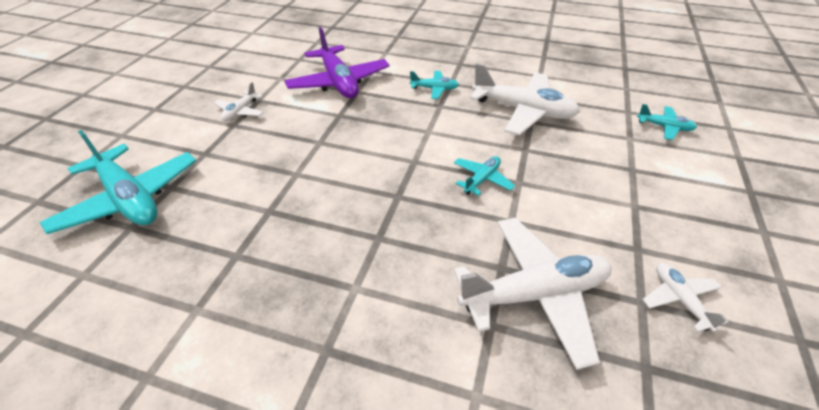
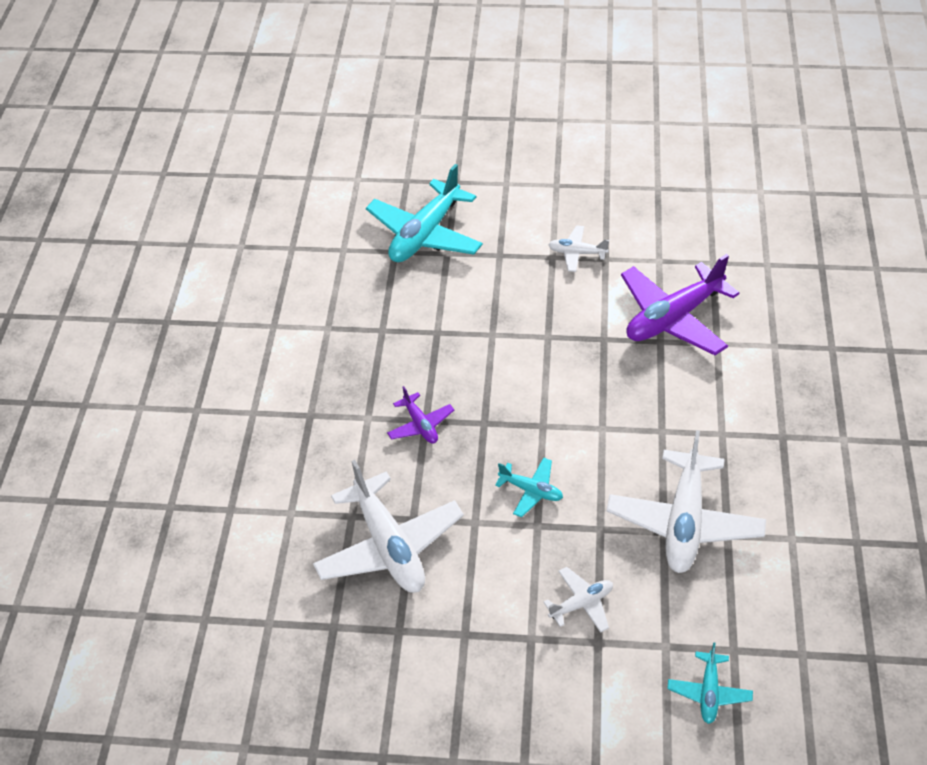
camera: 80 degrees right, 5 degrees up
turquoise plane [410,71,459,99] -> none
white plane [642,263,728,332] -> white plane moved to [544,567,613,633]
none -> purple plane [387,386,454,444]

